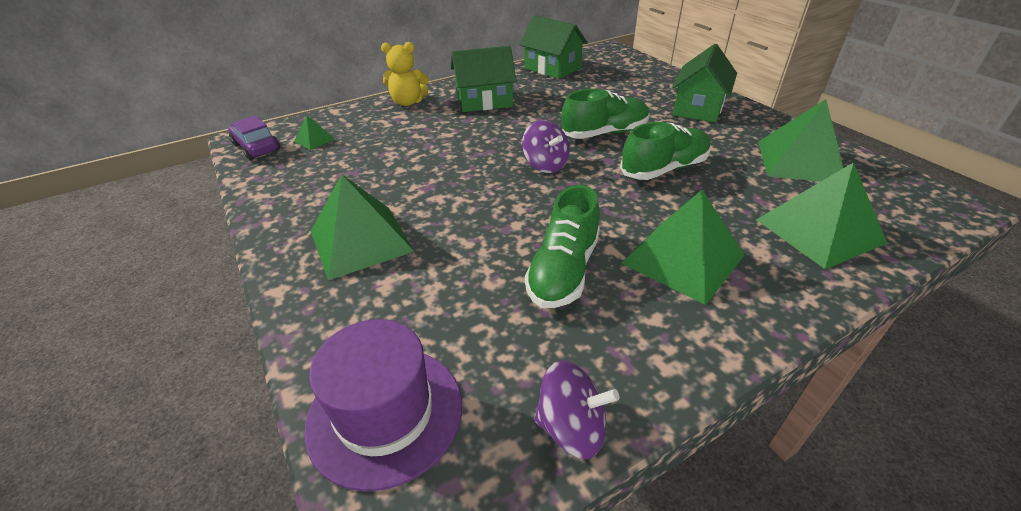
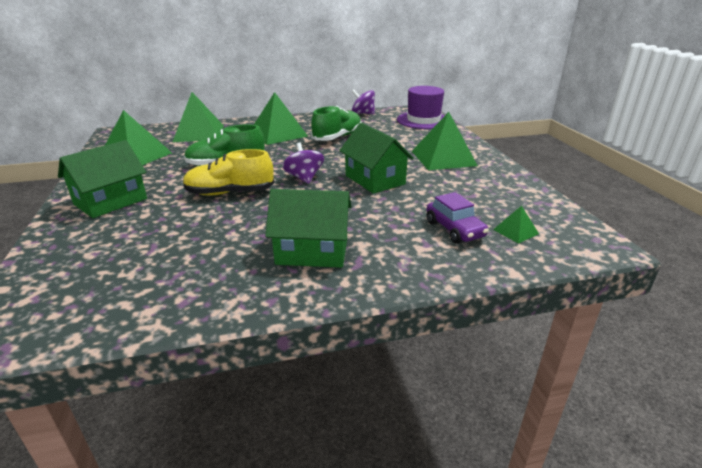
camera: 165 degrees left, 10 degrees down
purple car [228,116,280,160] -> purple car moved to [427,192,489,244]
yellow teddy bear [381,42,428,106] -> none
green house [519,16,588,79] -> green house moved to [339,123,414,194]
green shoe [561,89,650,139] -> yellow shoe [183,149,274,195]

